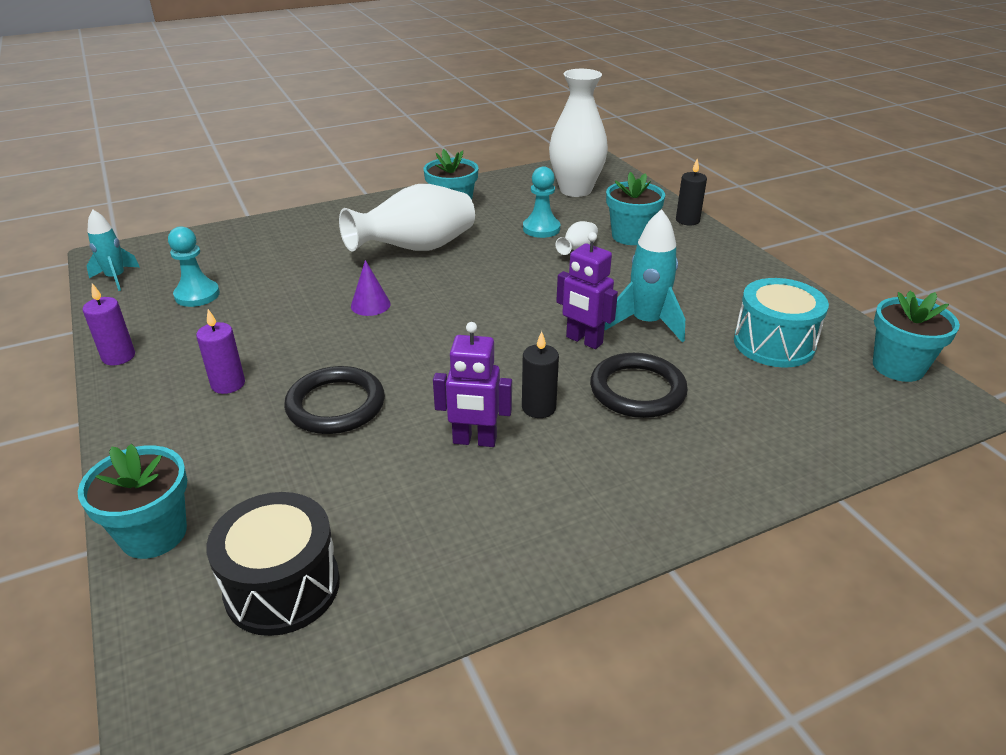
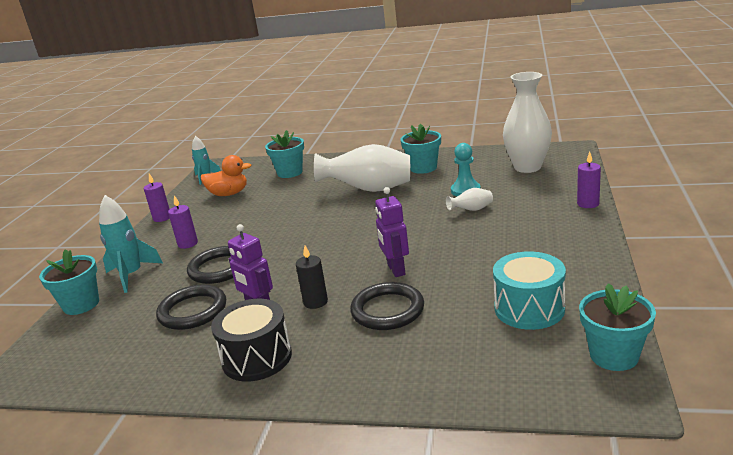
camera: 40 degrees right, 10 degrees down
turquoise pawn [168,226,220,307] -> orange duck [201,155,252,196]
black drum [206,492,340,636] -> black drum moved to [211,299,292,382]
purple cone [351,260,391,316] -> none
turquoise rocket [604,209,685,342] -> turquoise rocket moved to [99,195,163,293]
turquoise flower pot [606,172,665,245] -> turquoise flower pot moved to [265,130,304,178]
black candle [676,158,707,225] -> purple candle [577,152,601,208]
none -> black ring [156,284,226,330]

